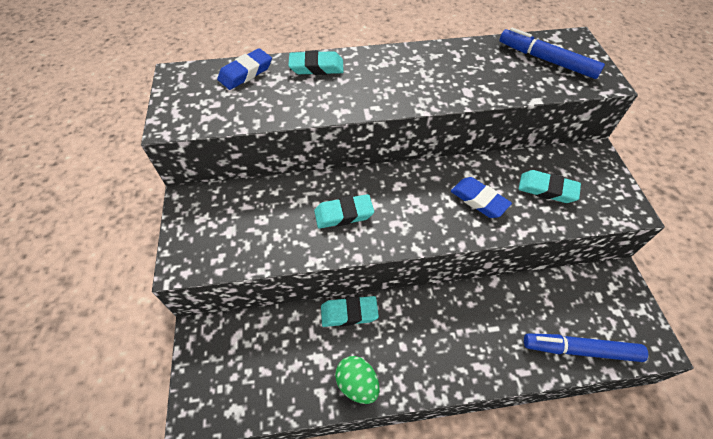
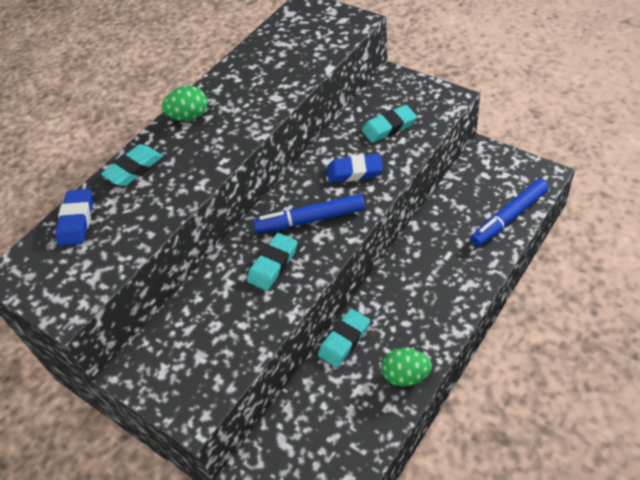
camera: 40 degrees left, 5 degrees down
blue marker [500,28,605,79] -> blue marker moved to [253,194,365,233]
none -> green egg [162,86,207,121]

